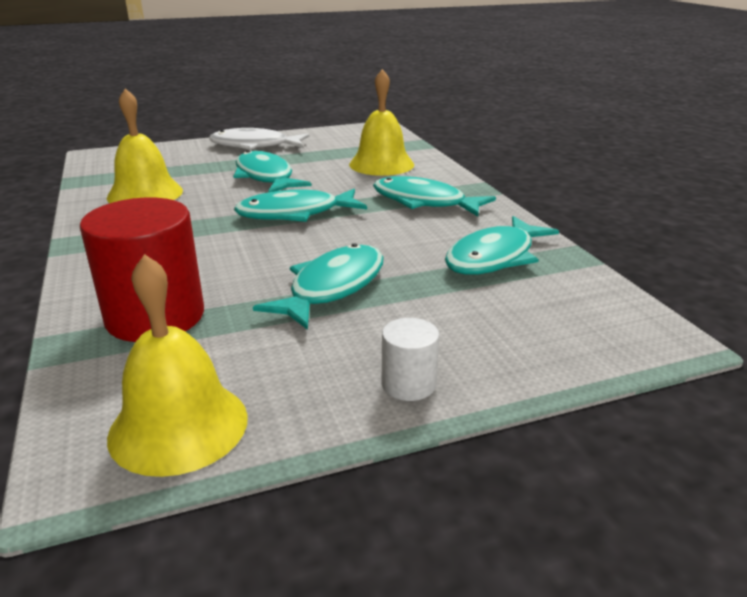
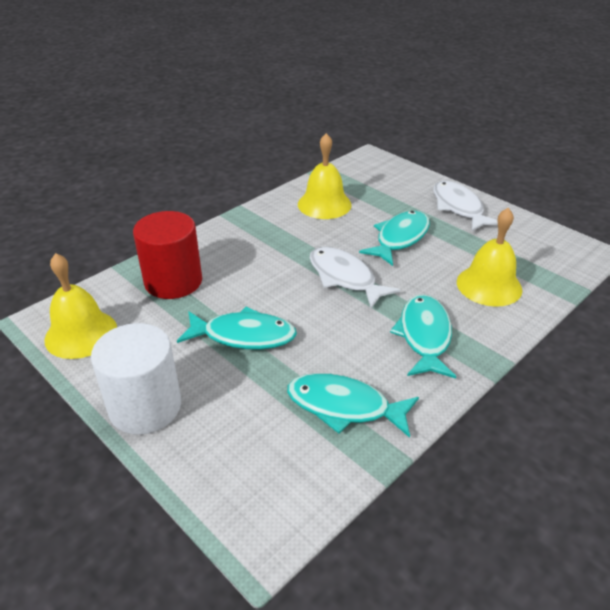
camera: 65 degrees right, 10 degrees up
turquoise fish [234,189,367,222] -> white fish [310,247,400,309]
white cylinder [382,318,439,401] -> white cylinder [91,323,181,435], size x2.05

